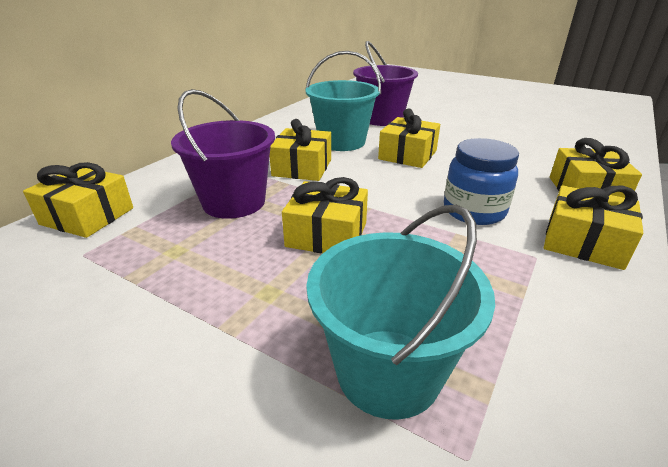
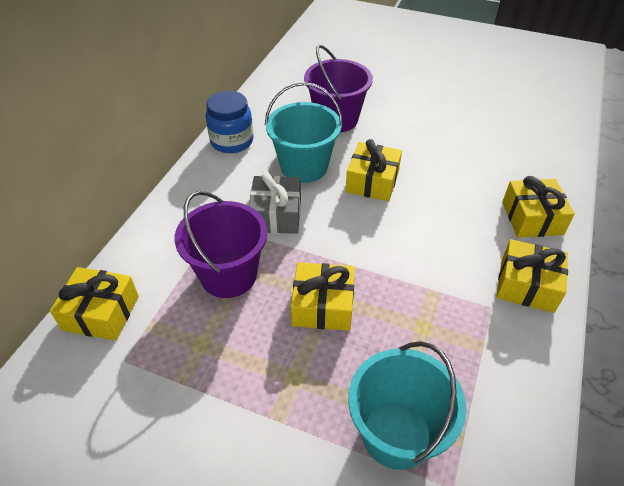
camera: 10 degrees left, 15 degrees up
yellow gift [270,119,331,181] -> grey gift [249,172,301,234]
blue jar [444,138,519,225] -> blue jar moved to [206,91,253,153]

